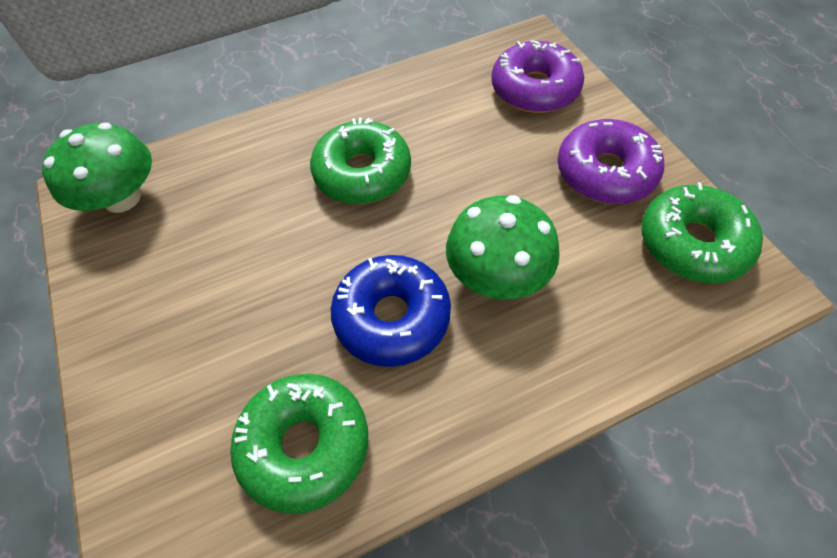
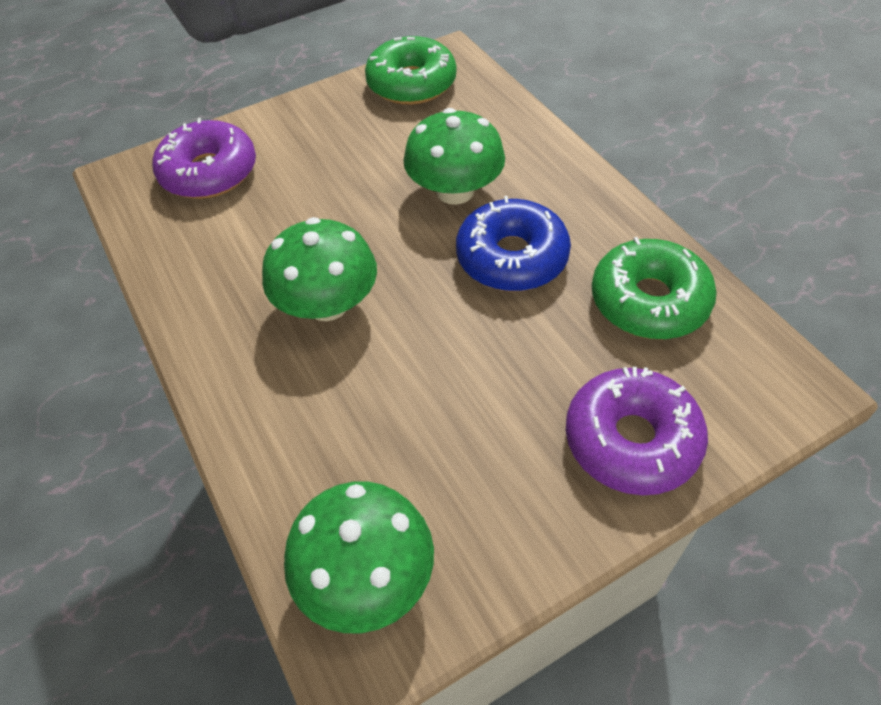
camera: 95 degrees left, 5 degrees down
green donut [310,118,411,204] -> green mushroom [262,217,377,321]
purple donut [558,119,664,204] -> purple donut moved to [566,367,708,495]

